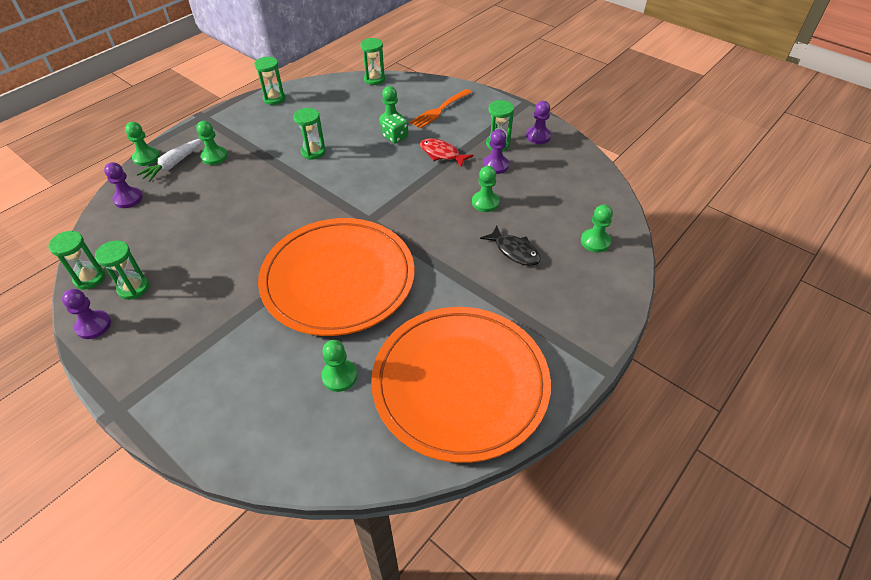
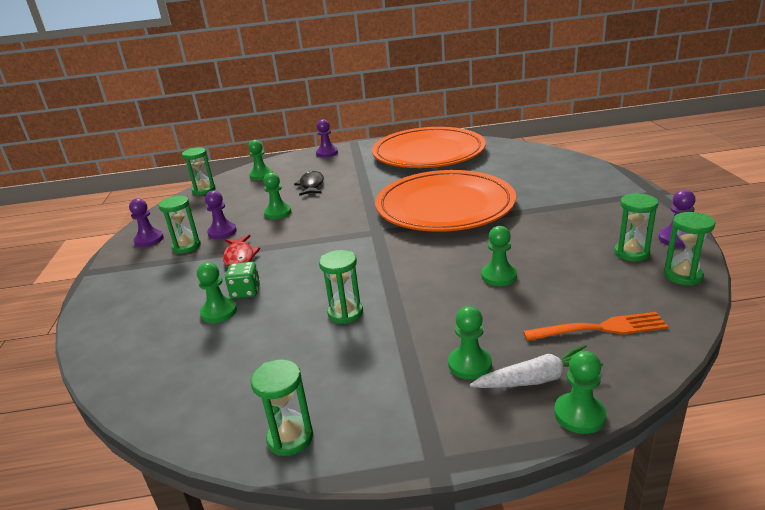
camera: 135 degrees left, 20 degrees down
purple pawn [104,162,143,208] -> purple pawn moved to [316,119,338,158]
green pawn [321,340,357,392] -> green pawn moved to [481,226,517,286]
green hourglass [360,38,385,85] -> green hourglass moved to [182,148,216,195]
orange fork [410,89,472,129] -> orange fork moved to [523,312,669,341]

